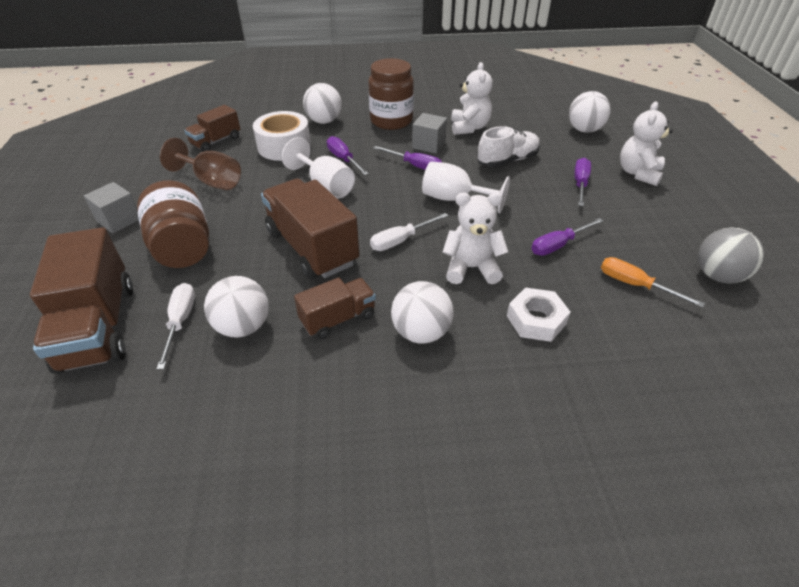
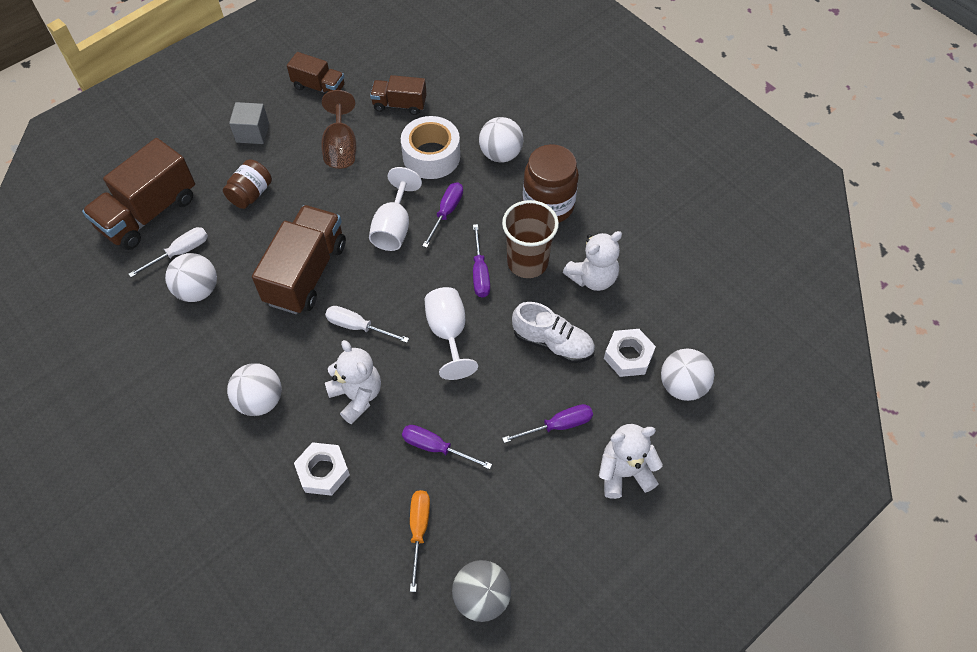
camera: 55 degrees right, 15 degrees up
brown jar [137,180,209,268] -> brown jar [223,159,272,209], size x0.62
brown truck [294,277,376,339] -> brown truck moved to [287,52,345,95]
grey cube [412,113,447,154] -> brown cup [502,200,559,278]
none -> white nut [604,329,656,377]

